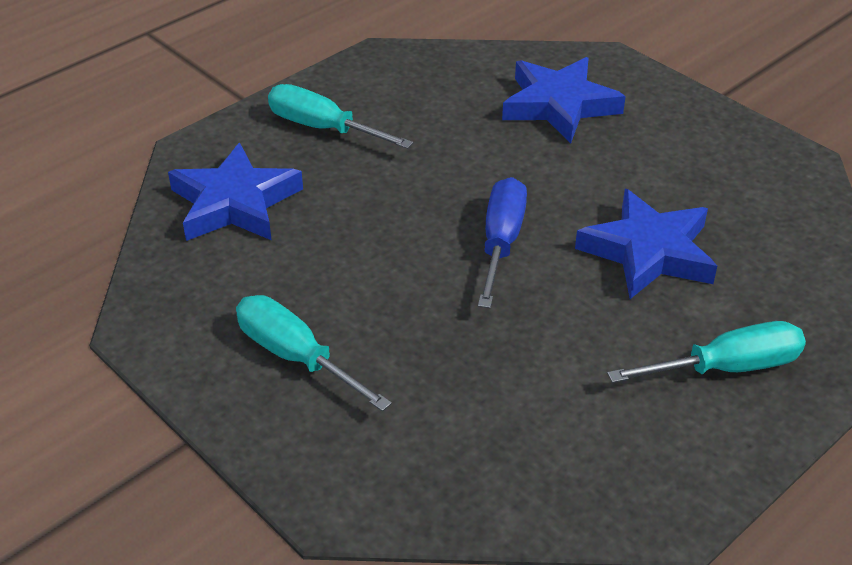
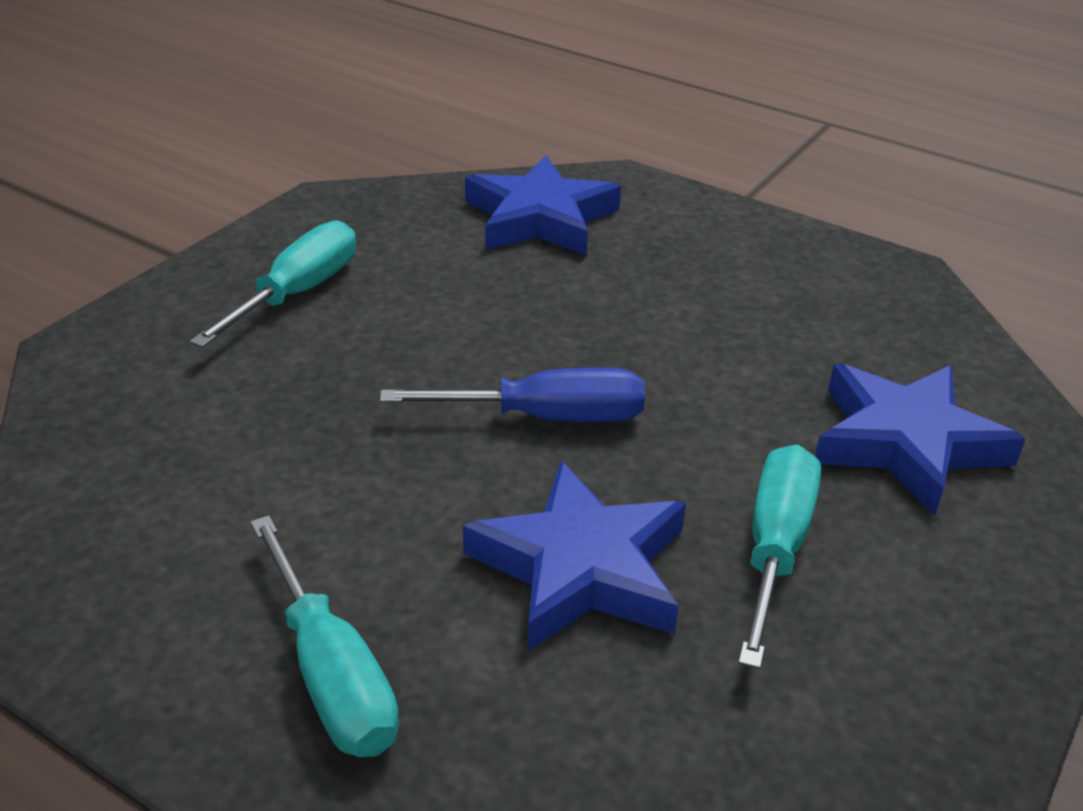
camera: 75 degrees right, 5 degrees down
turquoise screwdriver [268,84,413,149] -> turquoise screwdriver moved to [738,445,821,669]

